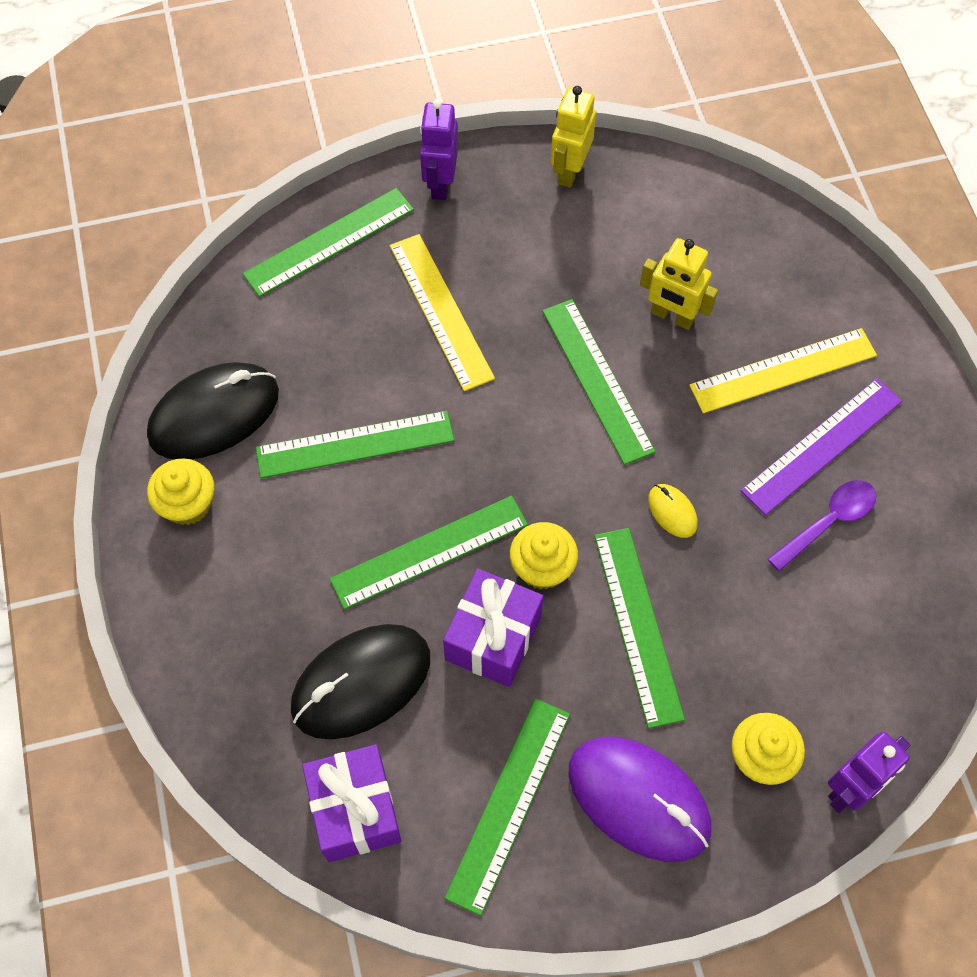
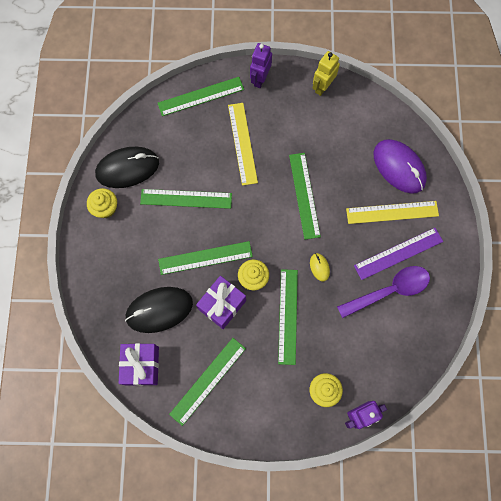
camera: 15 degrees right, 10 degrees up
purple mouse [569,736,711,862] -> purple mouse moved to [374,139,427,194]
yellow robot [640,238,718,330] -> none
purple spoon [768,480,876,572] -> purple spoon [337,266,430,318], size x1.55

